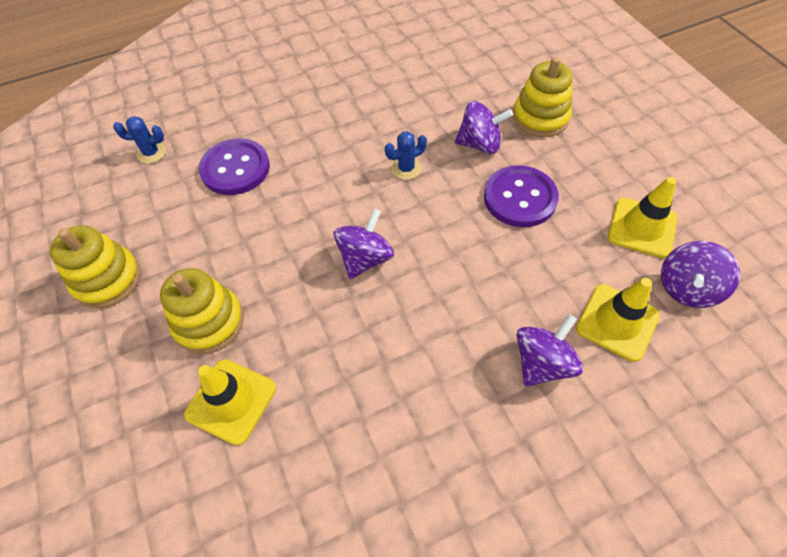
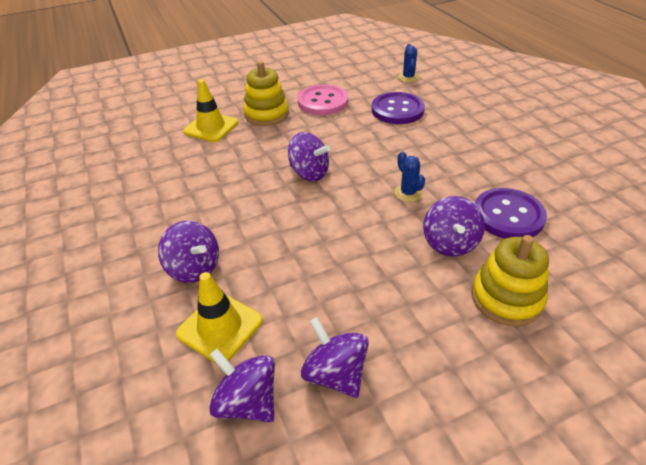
camera: 90 degrees right, 15 degrees down
yellow stacking toy [50,225,141,308] -> none
purple button [484,165,559,227] -> purple button moved to [475,188,547,239]
yellow traffic cone [608,177,677,258] -> purple spinning top [301,317,369,398]
none -> pink button [297,85,348,115]

